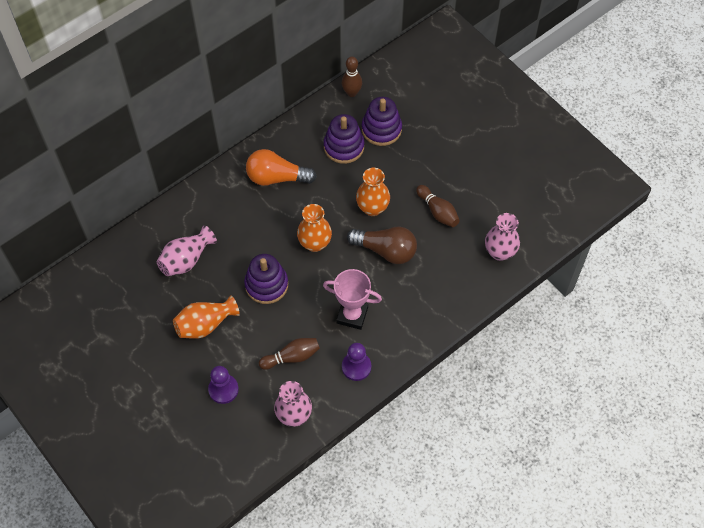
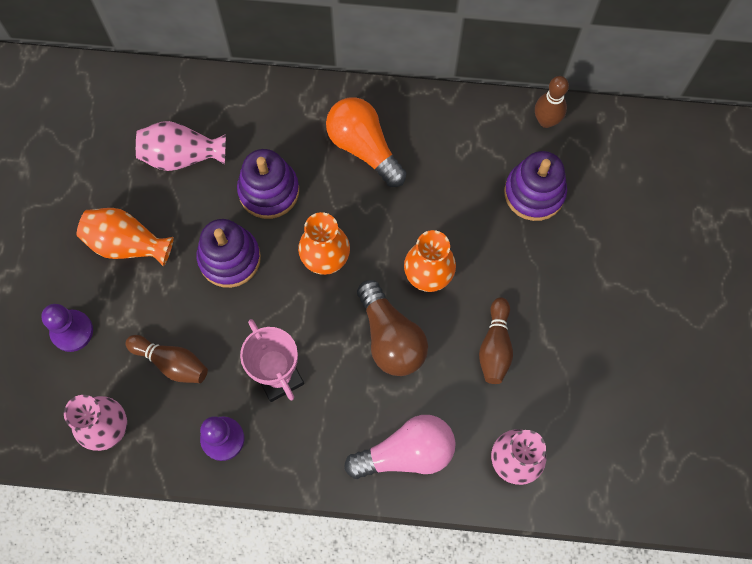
camera: 45 degrees right, 10 degrees up
purple stacking toy [324,114,364,164] -> purple stacking toy moved to [237,149,299,219]
none -> pink light bulb [344,415,456,479]

